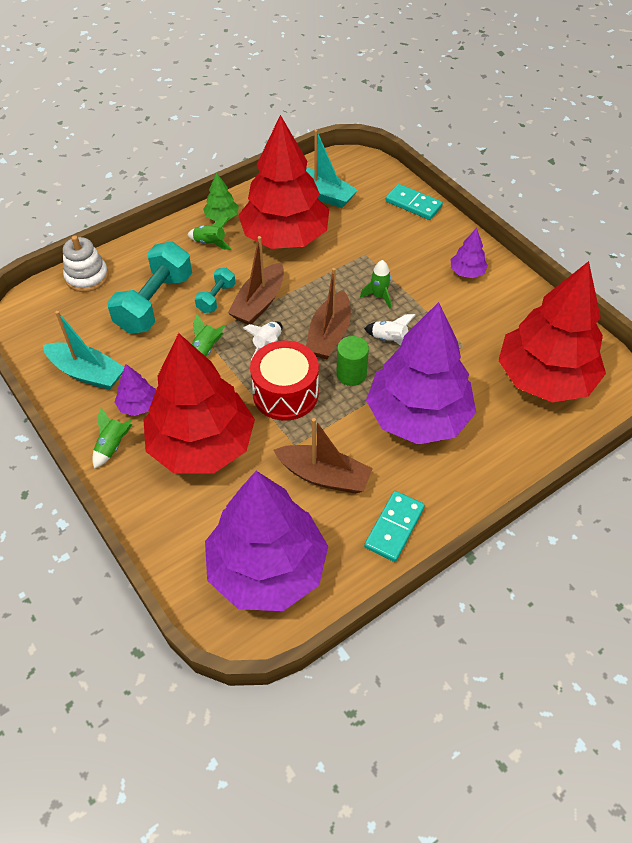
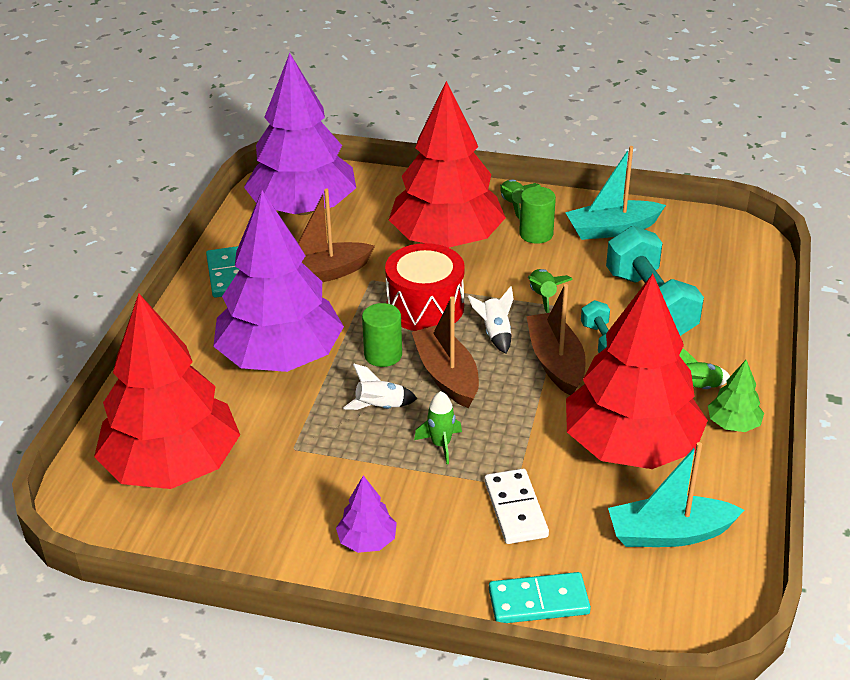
camera: 140 degrees right, 15 degrees down
white stacking toy [63,235,109,292] -> none
purple tree [115,364,156,416] -> green cylinder [519,187,556,244]
none -> white domino [484,469,549,544]

